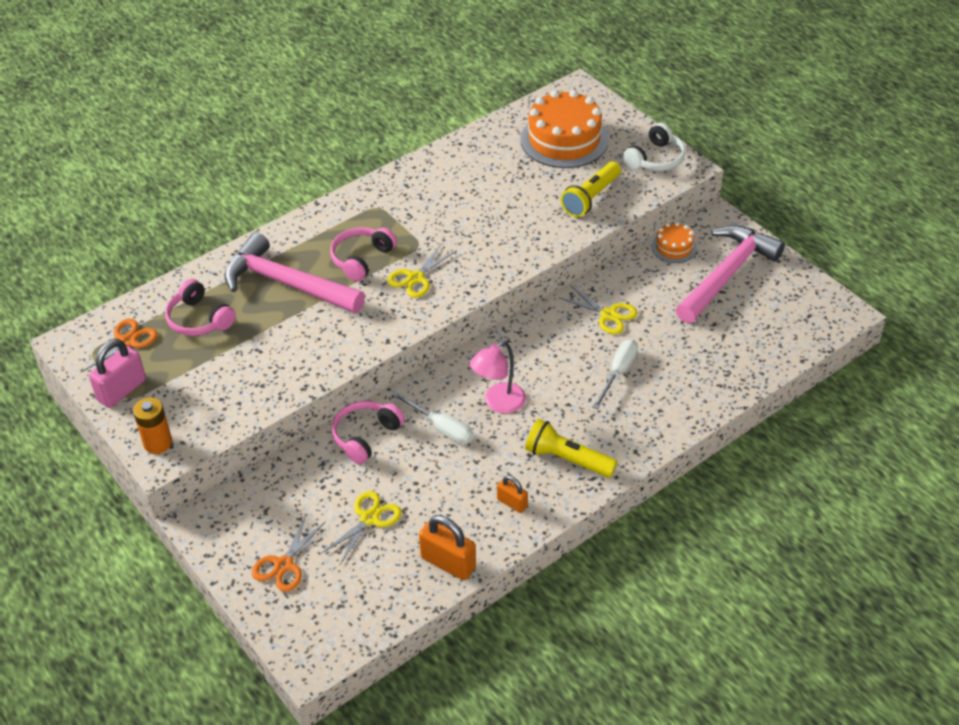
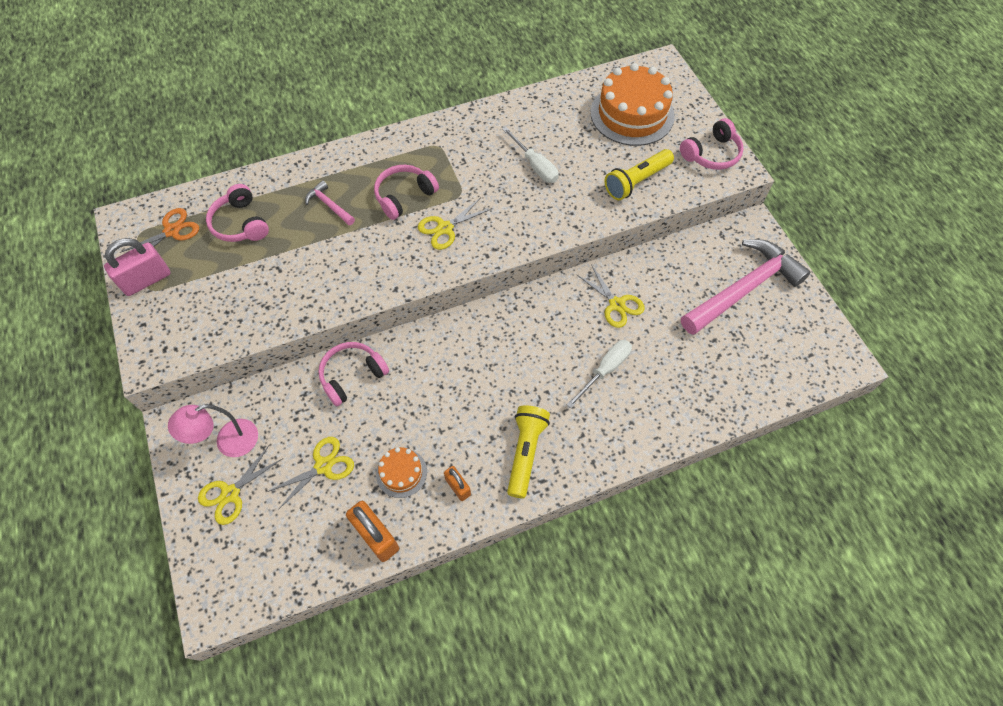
camera: 15 degrees right, 15 degrees up
orange battery [133,397,172,454] -> none
pink hammer [224,232,365,313] -> pink hammer [305,180,355,225], size x0.44
orange scissors [251,515,326,592] -> yellow scissors [198,446,283,525]
white screwdriver [392,391,474,444] -> white screwdriver moved to [502,127,559,183]
pink lamp [470,341,526,414] -> pink lamp moved to [168,404,258,457]
yellow flashlight [525,419,618,478] -> yellow flashlight turned 60 degrees clockwise [507,405,550,498]
white headphones [623,123,686,171] -> pink headphones [680,118,744,170]
orange cake [652,222,697,263] -> orange cake moved to [376,447,427,498]

